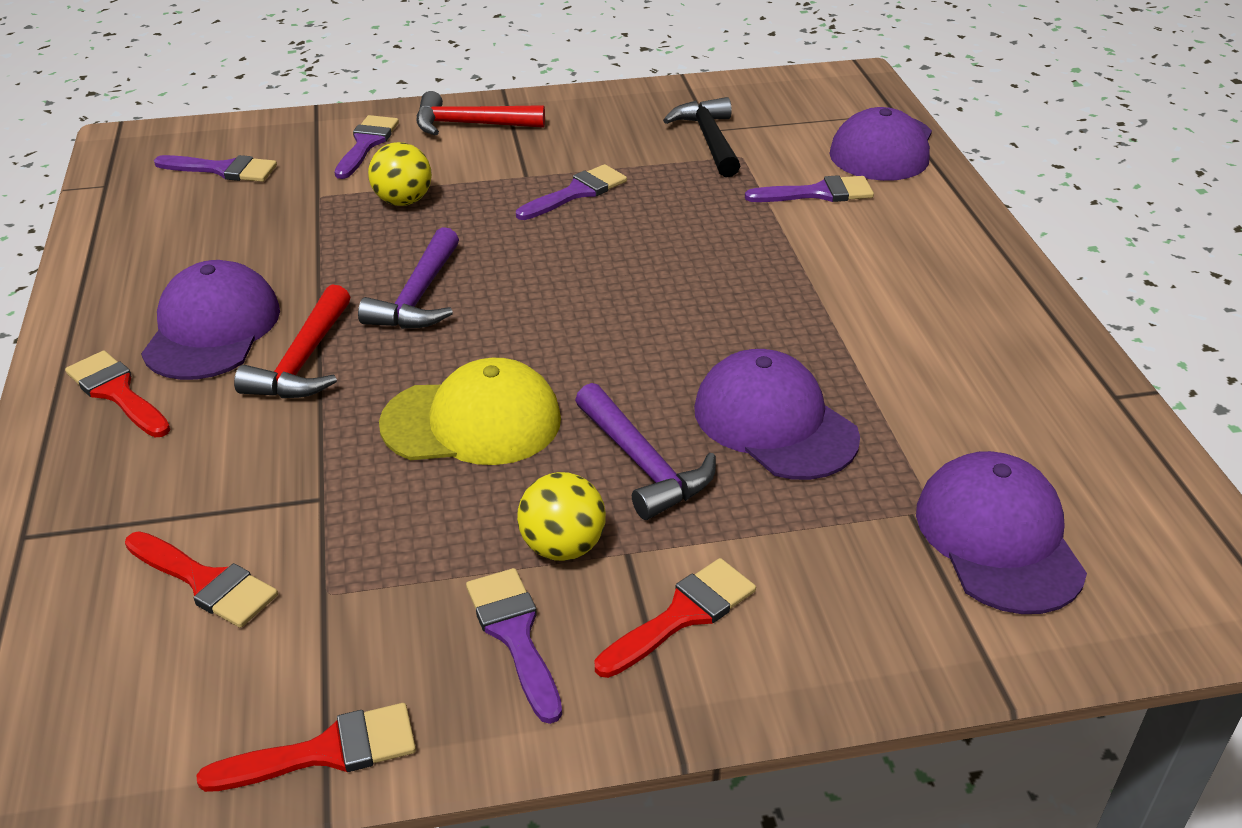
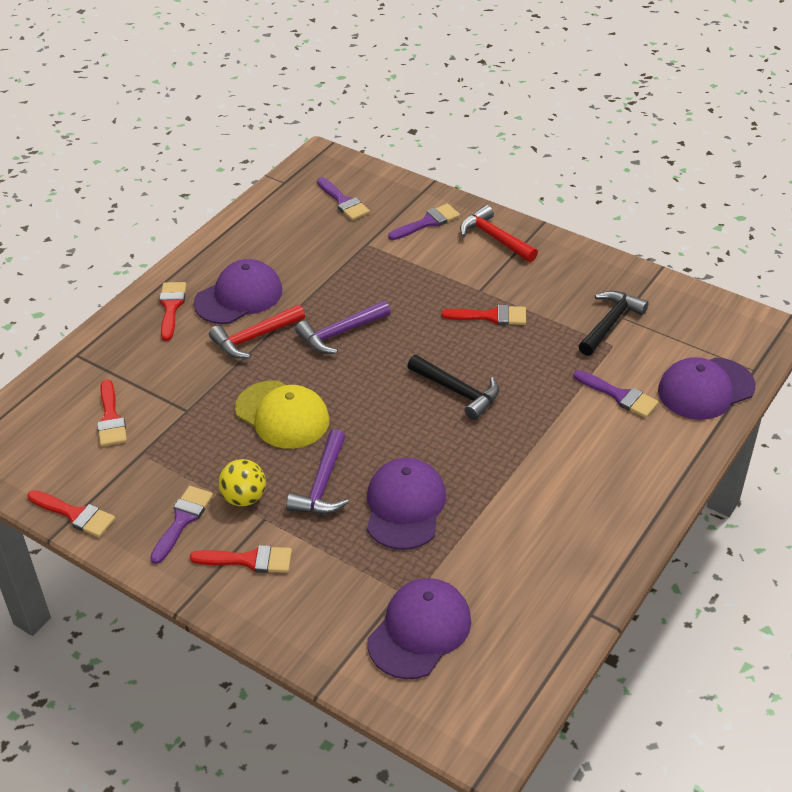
camera: 45 degrees right, 5 degrees up
yellow ball [368,142,432,206] -> none
purple brush [516,164,627,220] -> red brush [441,305,526,325]
none -> black hammer [407,355,499,420]

